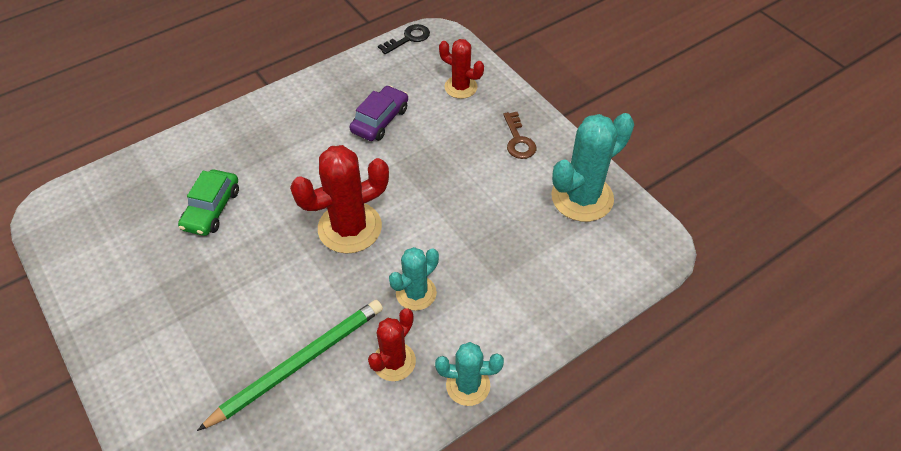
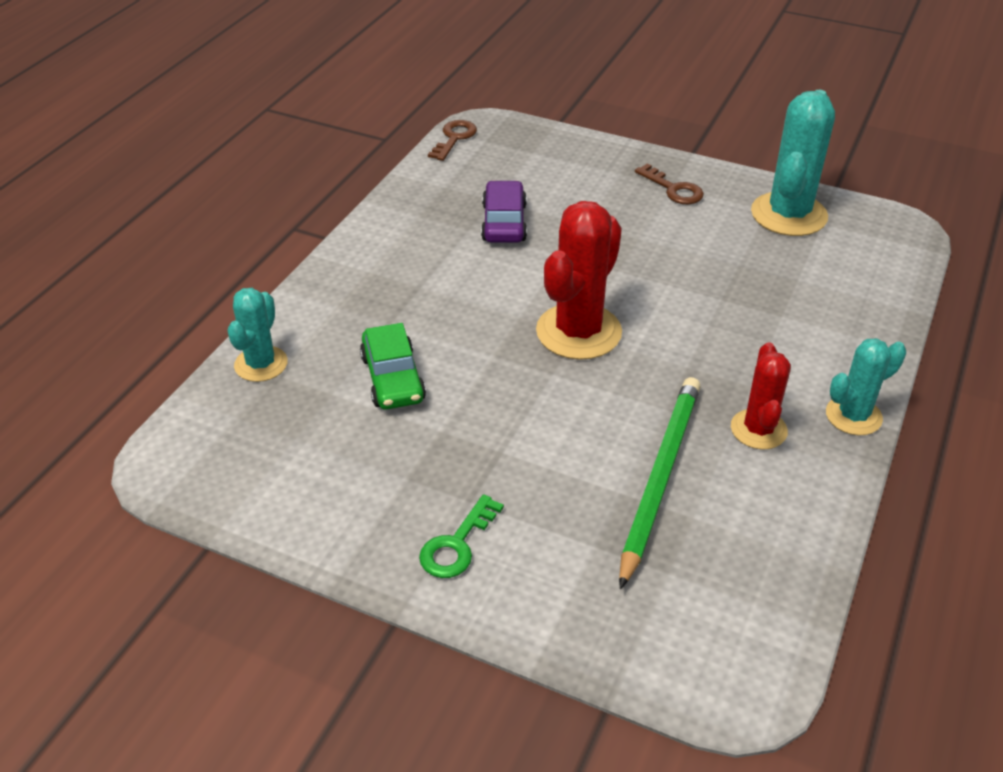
camera: 30 degrees left, 10 degrees down
black key [378,24,430,54] -> brown key [428,120,477,161]
turquoise cactus [389,247,439,311] -> turquoise cactus moved to [227,288,288,382]
red cactus [439,39,484,99] -> none
none -> green key [419,494,504,578]

